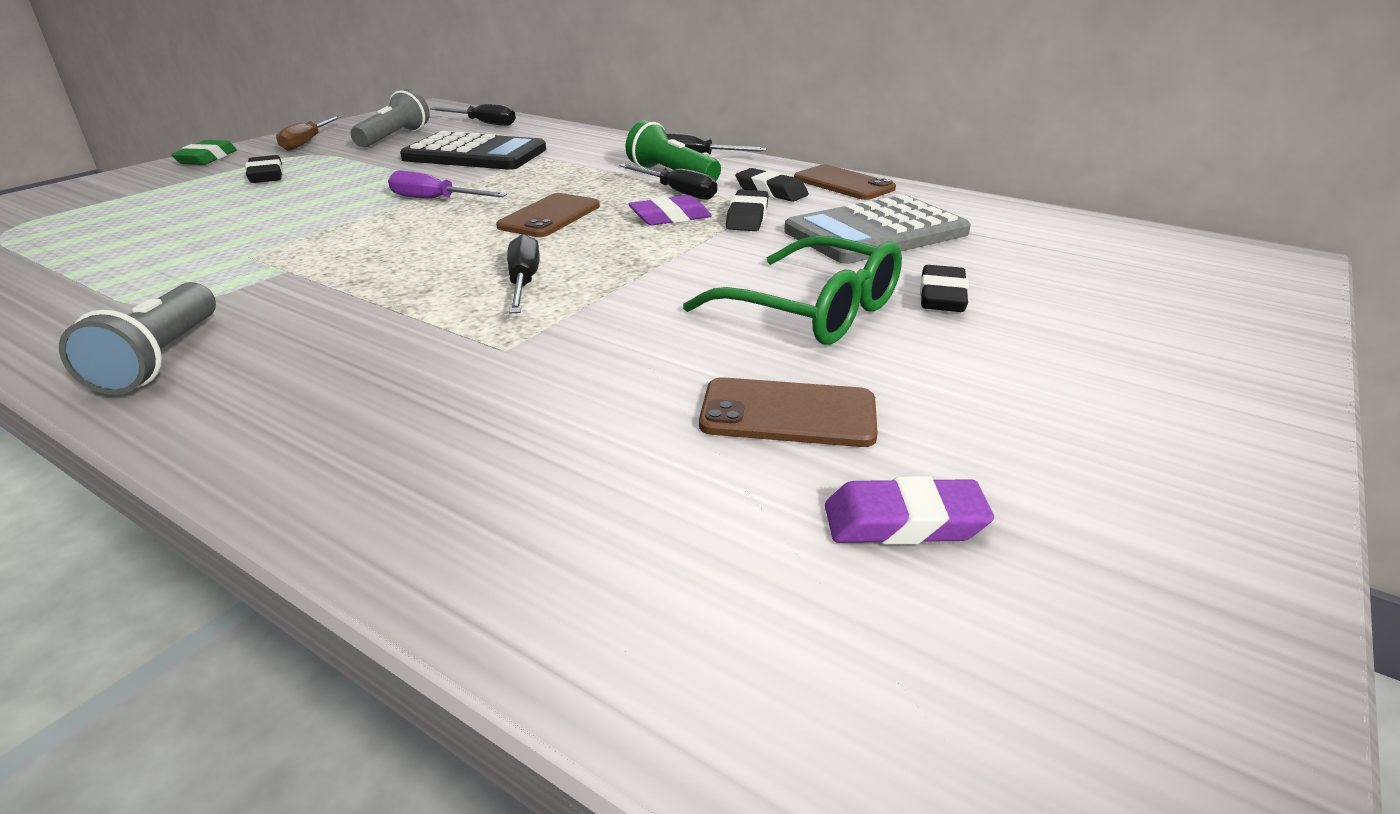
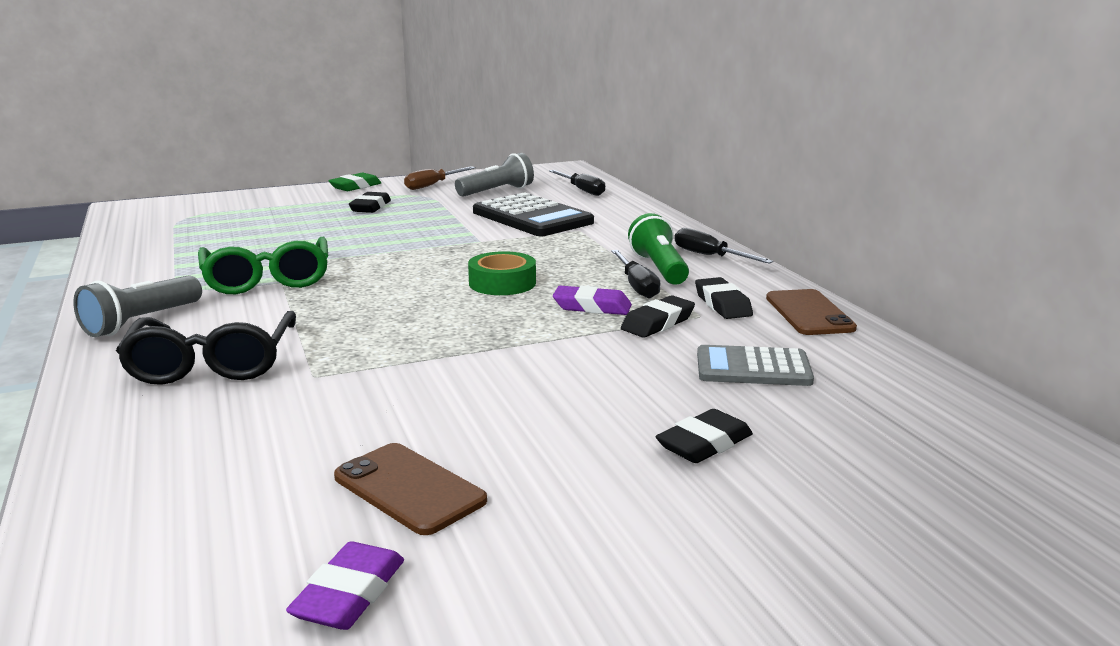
camera: 35 degrees right, 10 degrees down
purple screwdriver [388,171,507,199] -> none
brown phone [496,193,600,237] -> green tape [468,251,536,295]
black screwdriver [507,234,540,313] -> none
green glasses [683,235,902,345] -> green glasses moved to [198,237,328,294]
grey calculator [784,195,971,264] -> grey calculator [697,345,814,386], size x0.63
purple eraser [825,476,994,545] -> purple eraser turned 75 degrees clockwise [286,542,404,630]
none -> black glasses [116,311,296,385]

